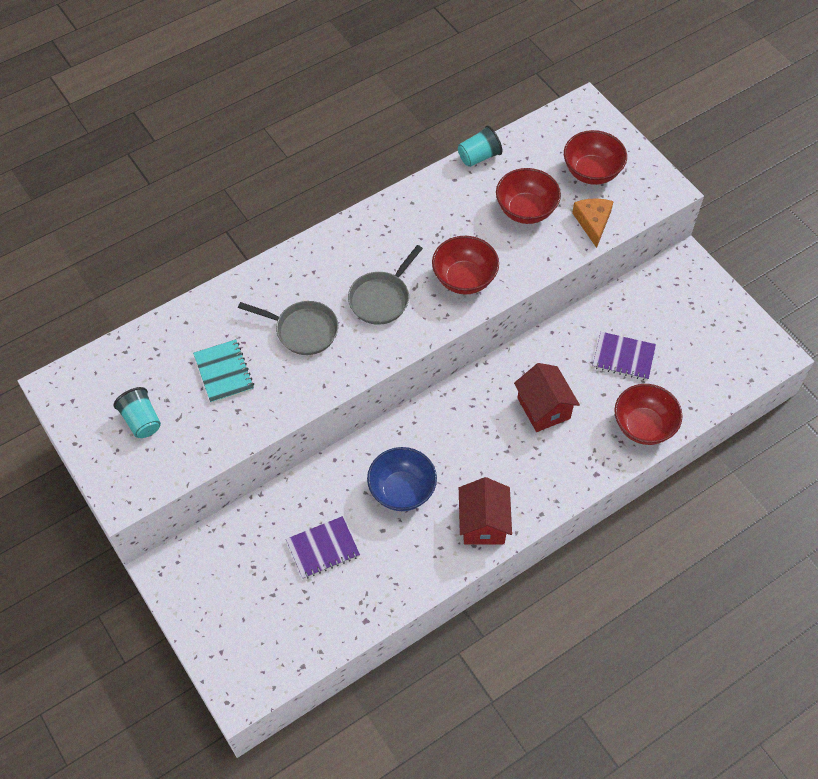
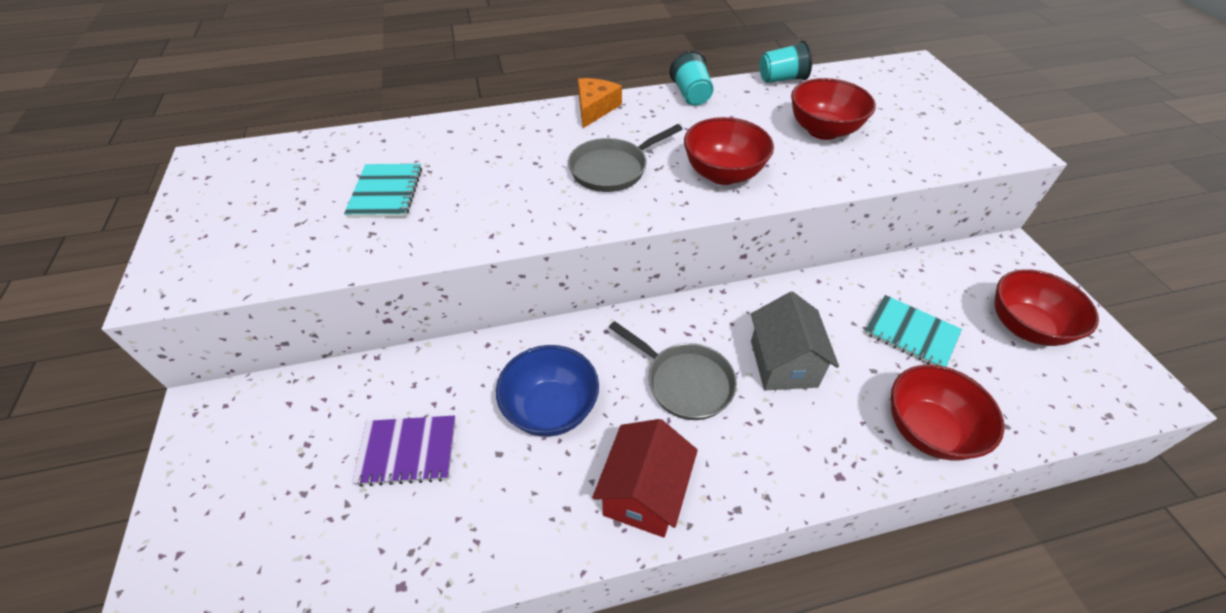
camera: 20 degrees right, 10 degrees down
turquoise cup [114,387,161,438] -> turquoise cup moved to [670,51,714,106]
grey pan [238,301,338,355] -> grey pan moved to [609,321,737,420]
red house [514,363,580,432] -> grey house [751,291,839,390]
red bowl [564,130,627,185] -> red bowl moved to [995,269,1099,346]
orange cheese [572,198,614,248] -> orange cheese moved to [578,78,622,128]
purple notebook [593,332,656,380] -> turquoise notebook [865,295,962,367]

